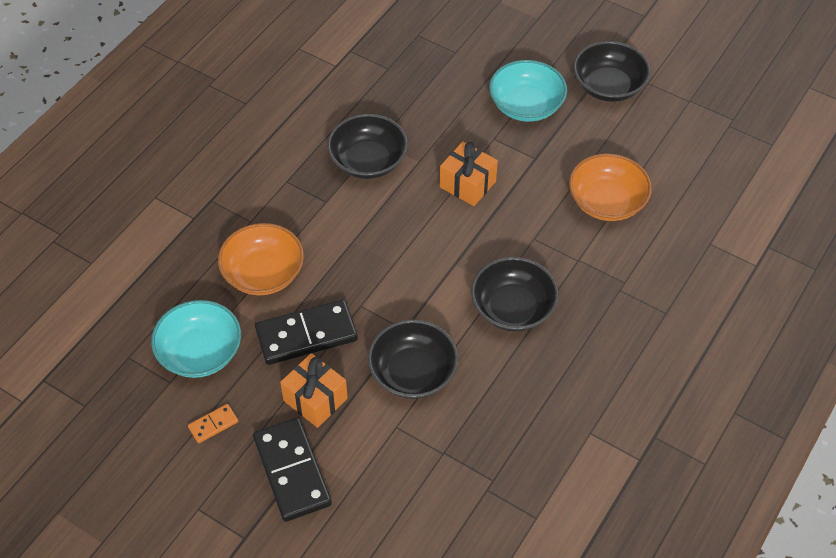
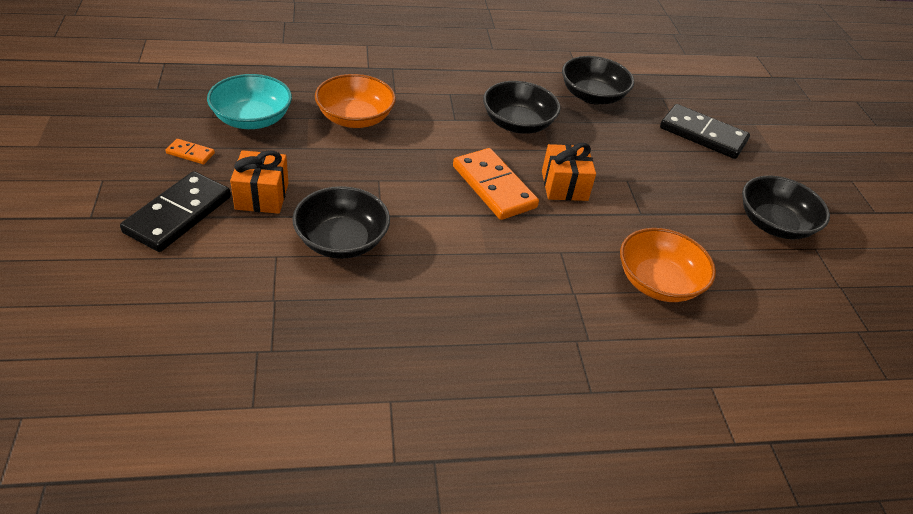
camera: 45 degrees right, 10 degrees down
black domino [255,300,358,365] -> black domino moved to [660,104,750,159]
black bowl [471,257,559,332] -> black bowl moved to [562,56,634,104]
turquoise bowl [489,60,567,122] -> none
none -> orange domino [453,148,539,220]

